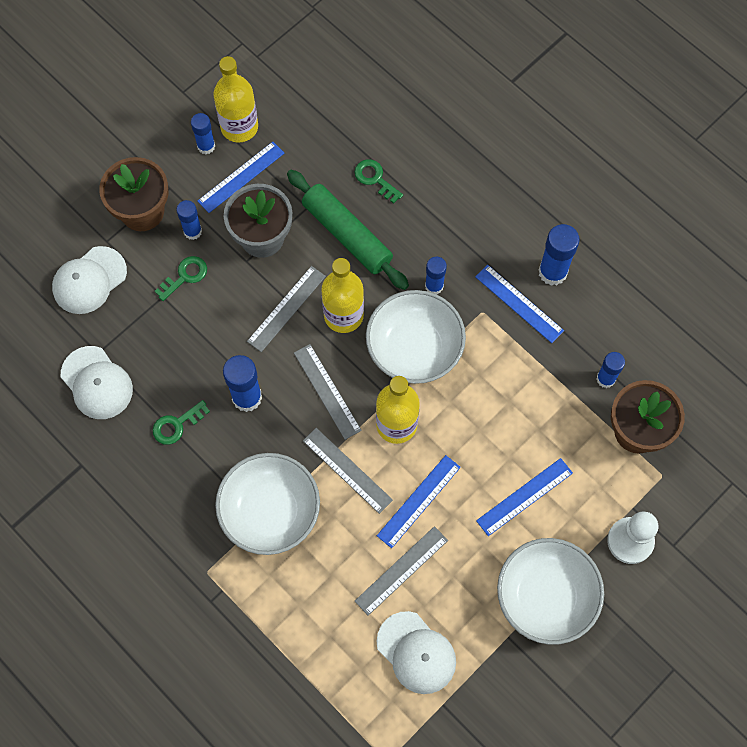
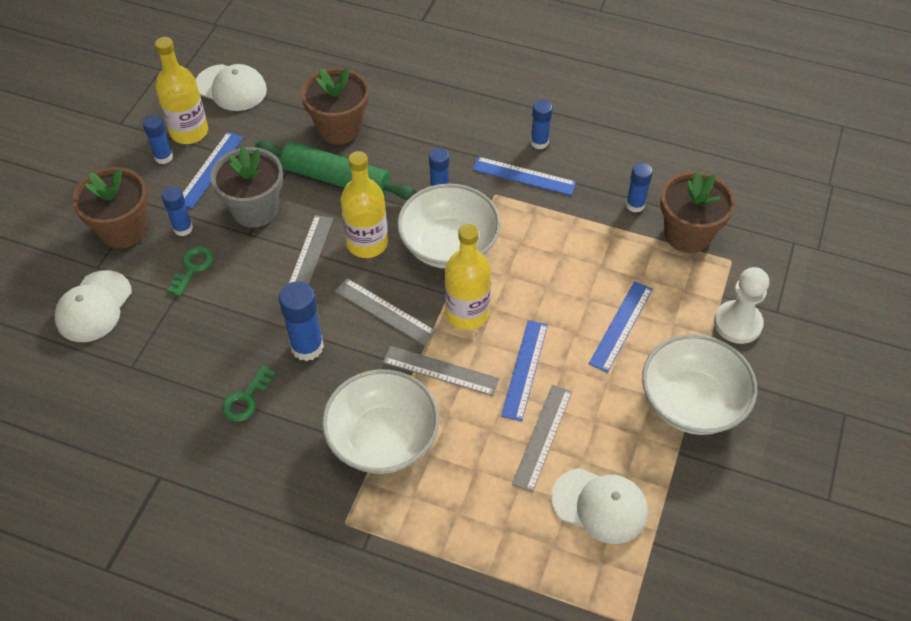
camera: 25 degrees left, 15 degrees down
white cap [61,346,133,419] -> white cap moved to [196,64,267,111]
green key [355,159,403,204] -> brown flower pot [301,68,369,145]
blue glue stick [538,224,579,286] -> blue glue stick [530,100,553,149], size x0.64

